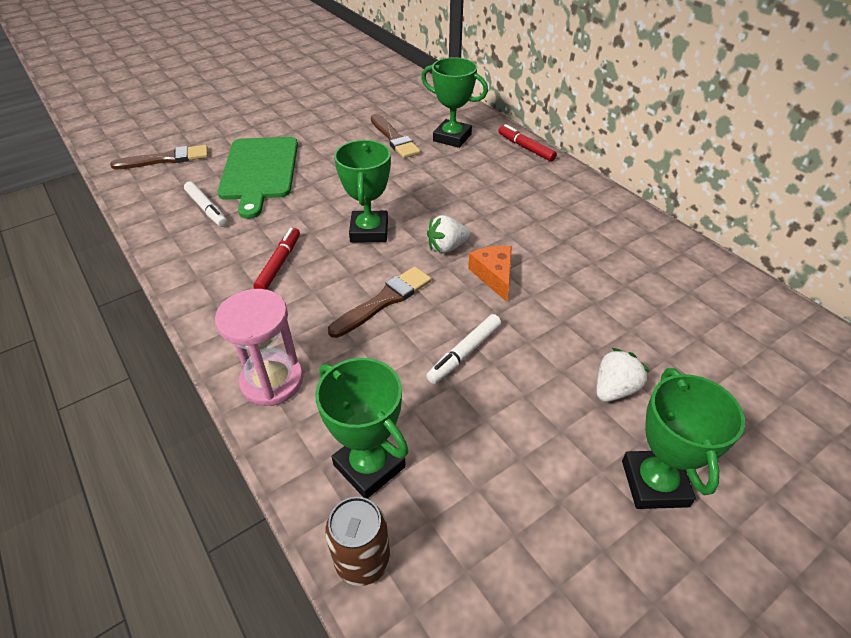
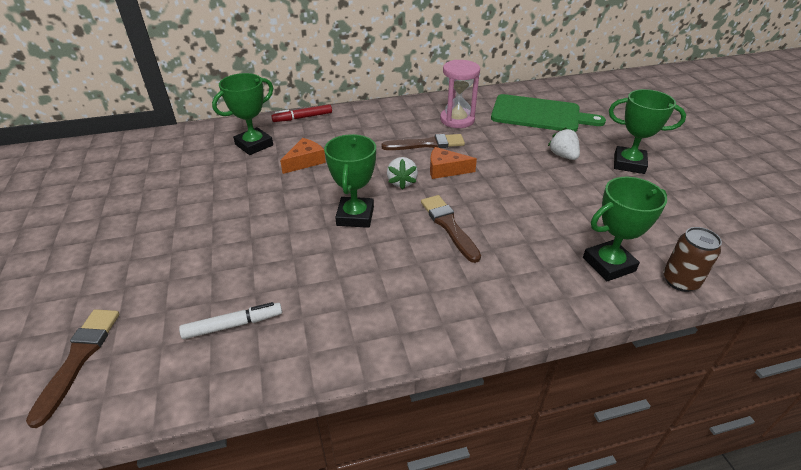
camera: 70 degrees left, 5 degrees down
pink hourglass [215,289,303,406] -> pink hourglass moved to [440,60,480,128]
green cutting board [218,137,298,219] -> green cutting board moved to [491,94,606,132]
red marker [253,228,300,290] -> none
green trophy [334,140,391,242] -> green trophy turned 75 degrees clockwise [324,134,376,228]
brown brush [371,114,420,158] -> brown brush moved to [381,134,465,150]
white marker [426,314,501,384] -> none
none -> orange cheese [280,138,326,174]

